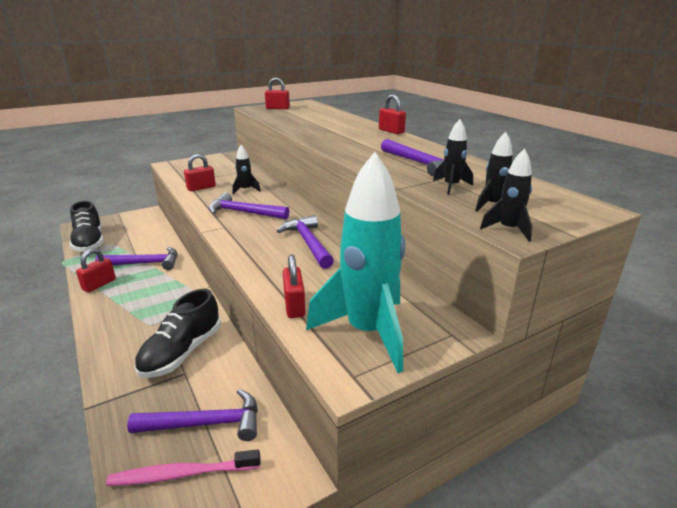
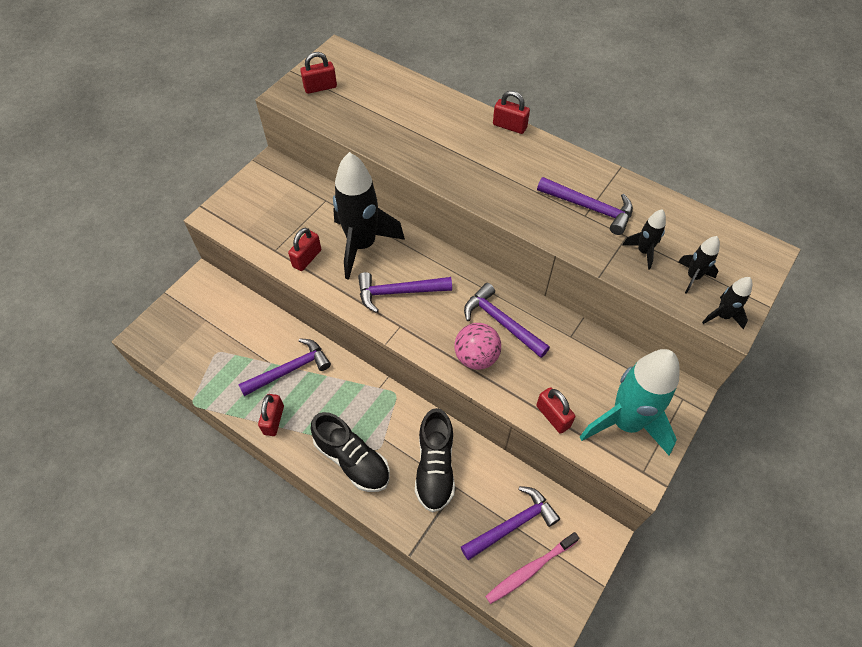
camera: 25 degrees left, 30 degrees up
black shoe [70,201,104,252] -> black shoe moved to [311,412,390,492]
black rocket [232,145,261,195] -> black rocket [333,152,405,280], size x2.26
none -> pink ball [454,323,501,370]

